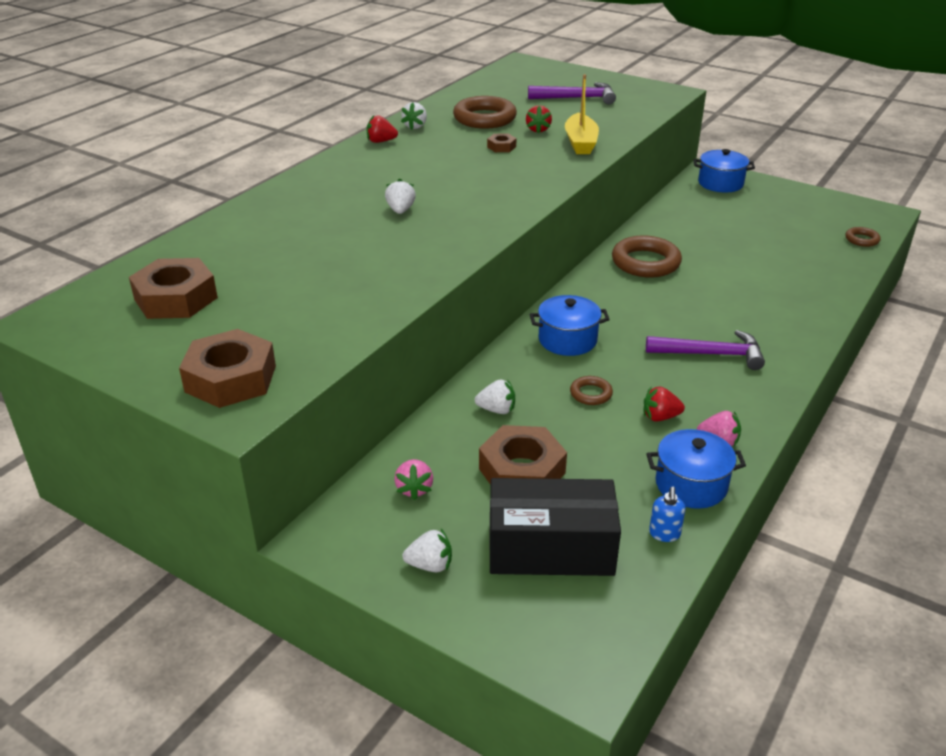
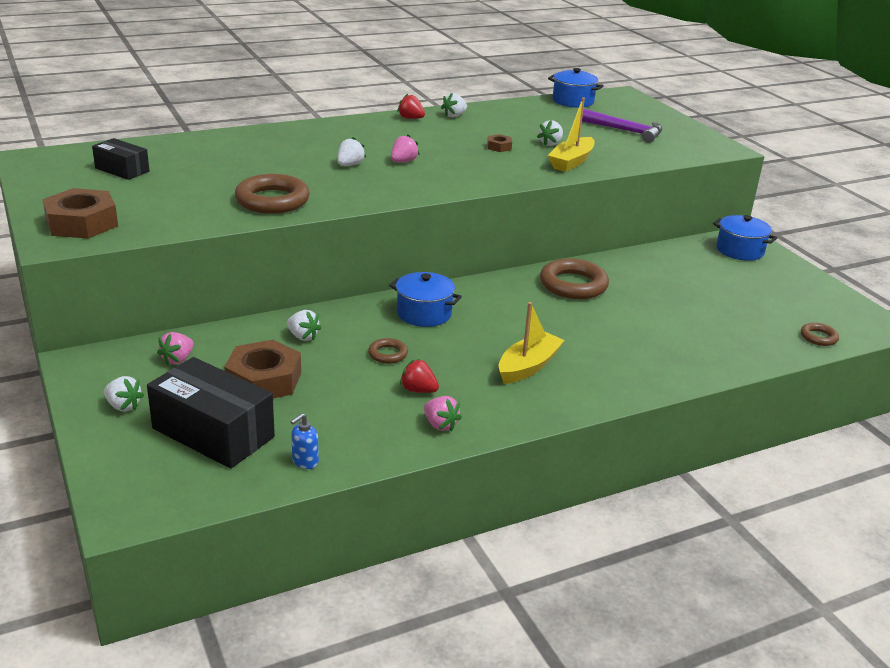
camera: 30 degrees right, 5 degrees down
brown nut [129,258,218,319] -> black box [92,138,149,180]
brown ring [453,96,517,129] -> brown ring moved to [235,174,310,214]
red strawberry [526,105,552,133] -> white strawberry [537,120,563,146]
purple hammer [646,330,765,370] -> yellow boat [499,302,565,384]
blue pot [647,429,746,509] -> blue pot moved to [548,68,603,108]
none -> pink strawberry [391,134,420,162]

